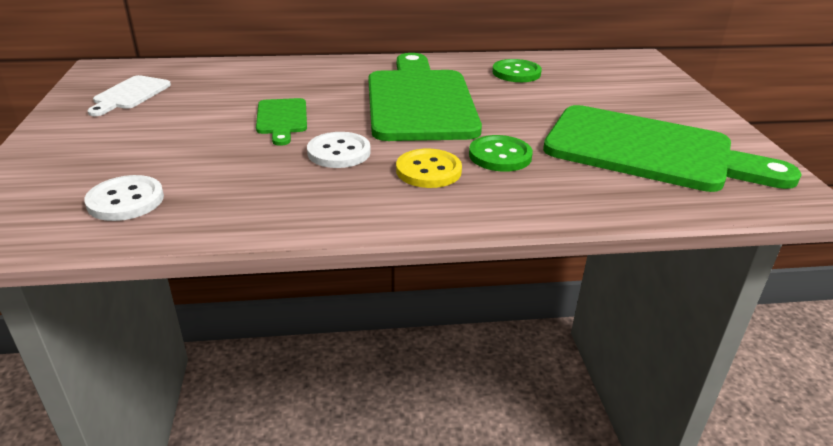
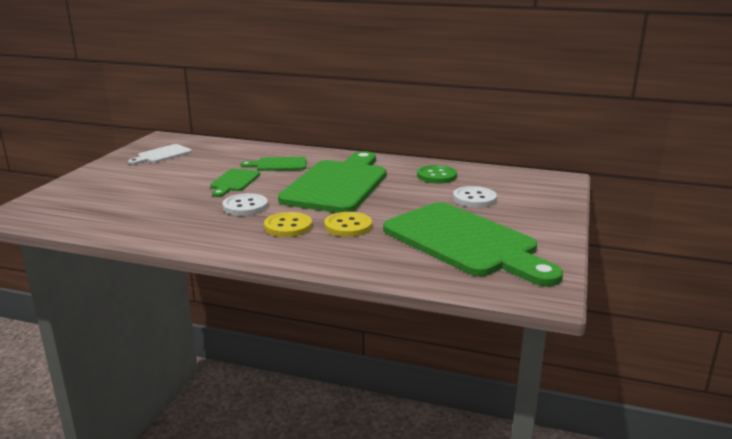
camera: 25 degrees right, 10 degrees down
white button [84,175,164,221] -> white button moved to [453,186,497,208]
green button [469,135,533,172] -> yellow button [325,212,372,237]
none -> green cutting board [240,157,306,171]

